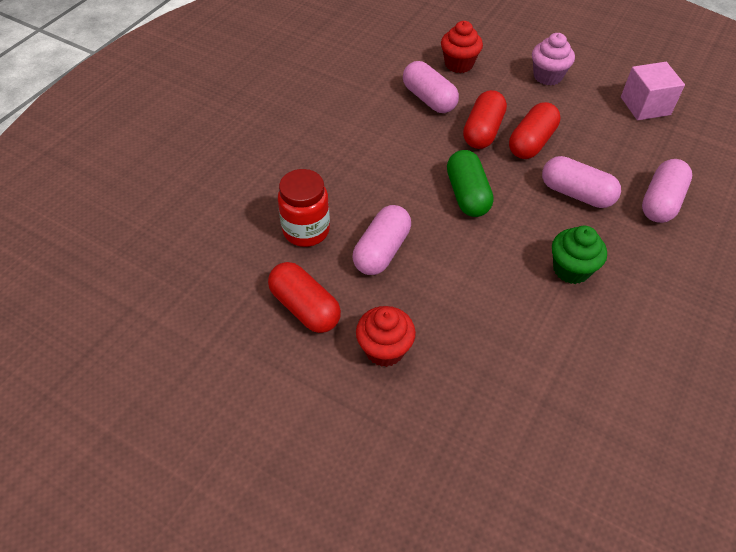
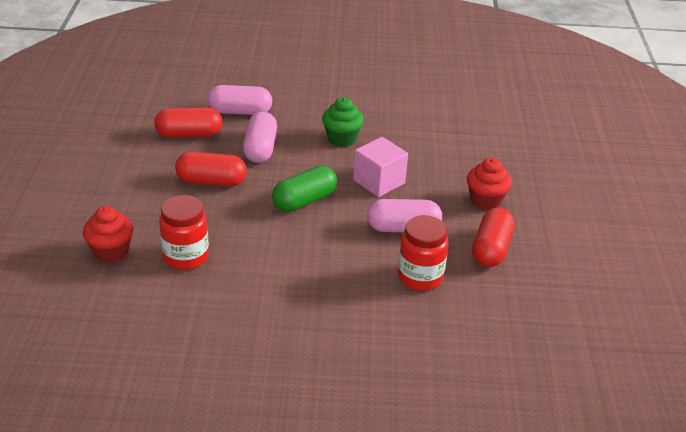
camera: 120 degrees left, 15 degrees down
pink capsule [403,61,459,113] -> red jar [159,195,209,270]
red capsule [463,90,507,149] -> red capsule moved to [154,107,223,138]
pink cupcake [532,33,575,85] -> none
pink cube [621,62,685,120] -> pink cube moved to [353,137,408,197]

